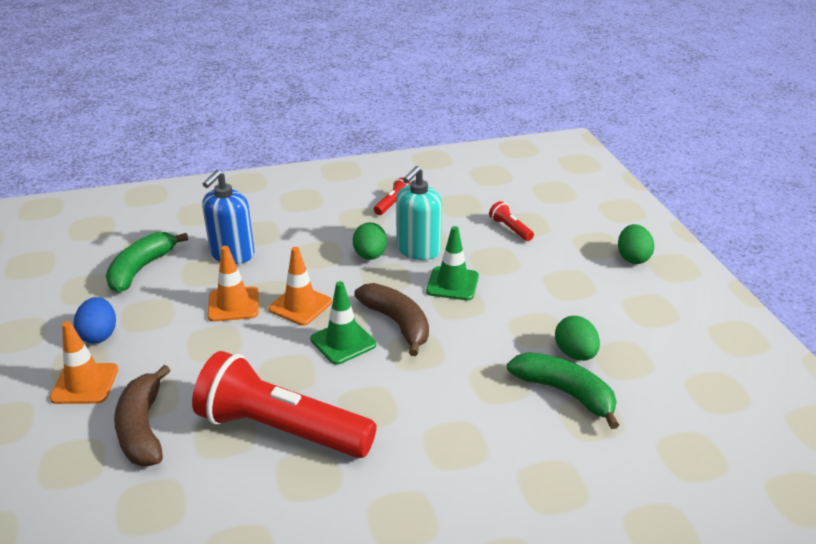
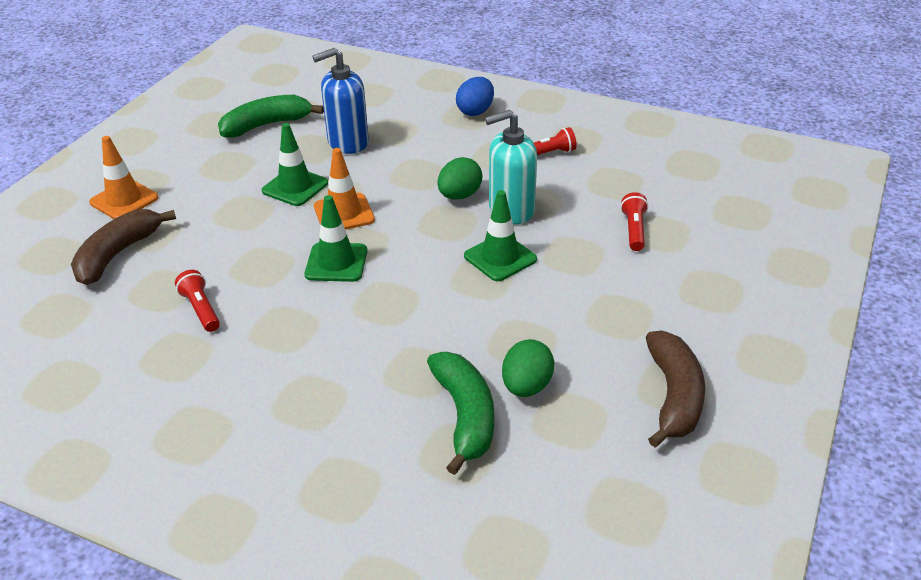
camera: 40 degrees right, 5 degrees up
blue egg [73,297,116,343] -> blue egg moved to [456,77,494,116]
red flashlight [192,351,377,458] -> red flashlight [175,270,220,332], size x0.41
orange traffic cone [208,246,259,322] -> green traffic cone [262,123,328,206]
brown banana [354,283,429,356] -> brown banana moved to [646,330,705,448]
green egg [618,224,654,264] -> none

